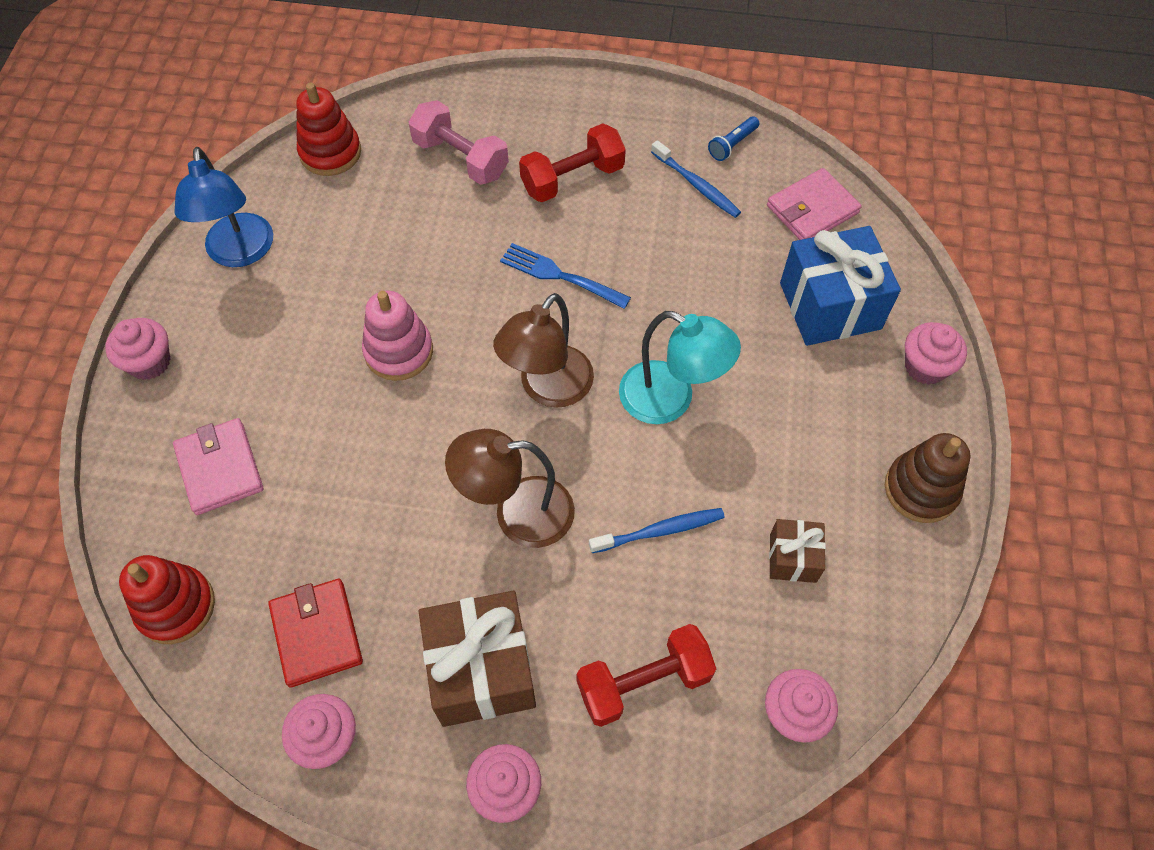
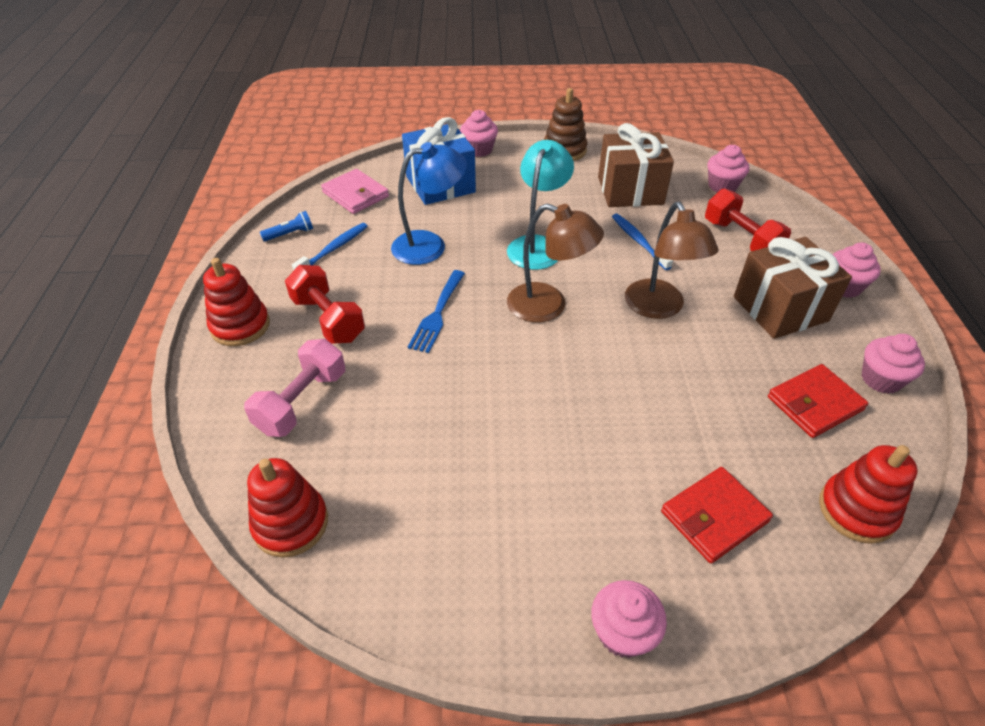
camera: 100 degrees left, 15 degrees down
pink wallet [173,418,263,515] -> red wallet [661,467,773,563]
blue lamp [175,147,273,267] -> blue lamp moved to [391,142,467,265]
pink stacking toy [362,291,433,381] -> none
blue flashlight [708,116,760,161] -> blue flashlight turned 60 degrees counterclockwise [260,211,313,242]
brown gift [769,519,826,583] -> brown gift [598,123,674,207], size x1.91
none -> red stacking toy [203,258,270,346]

